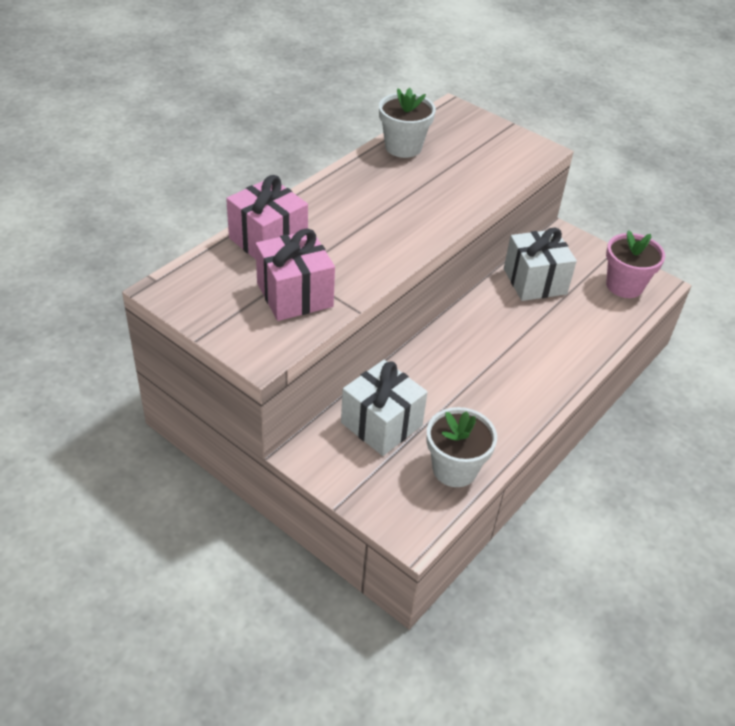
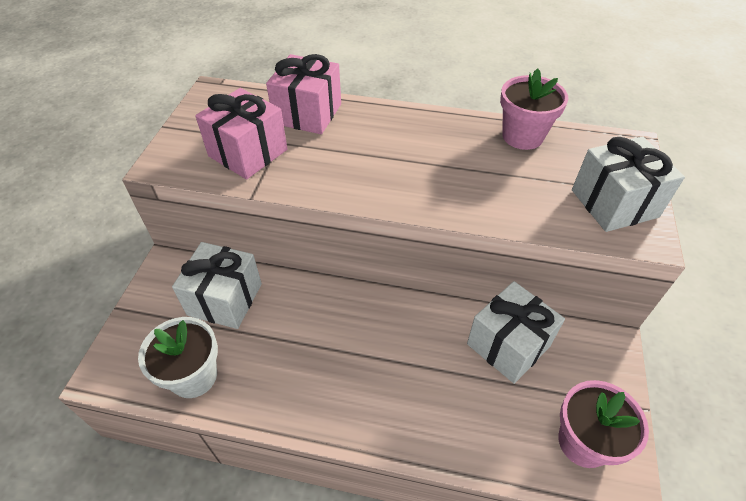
camera: 65 degrees right, 5 degrees up
white flower pot [379,88,436,158] -> pink flower pot [500,69,568,150]
none -> white gift [572,136,685,232]

